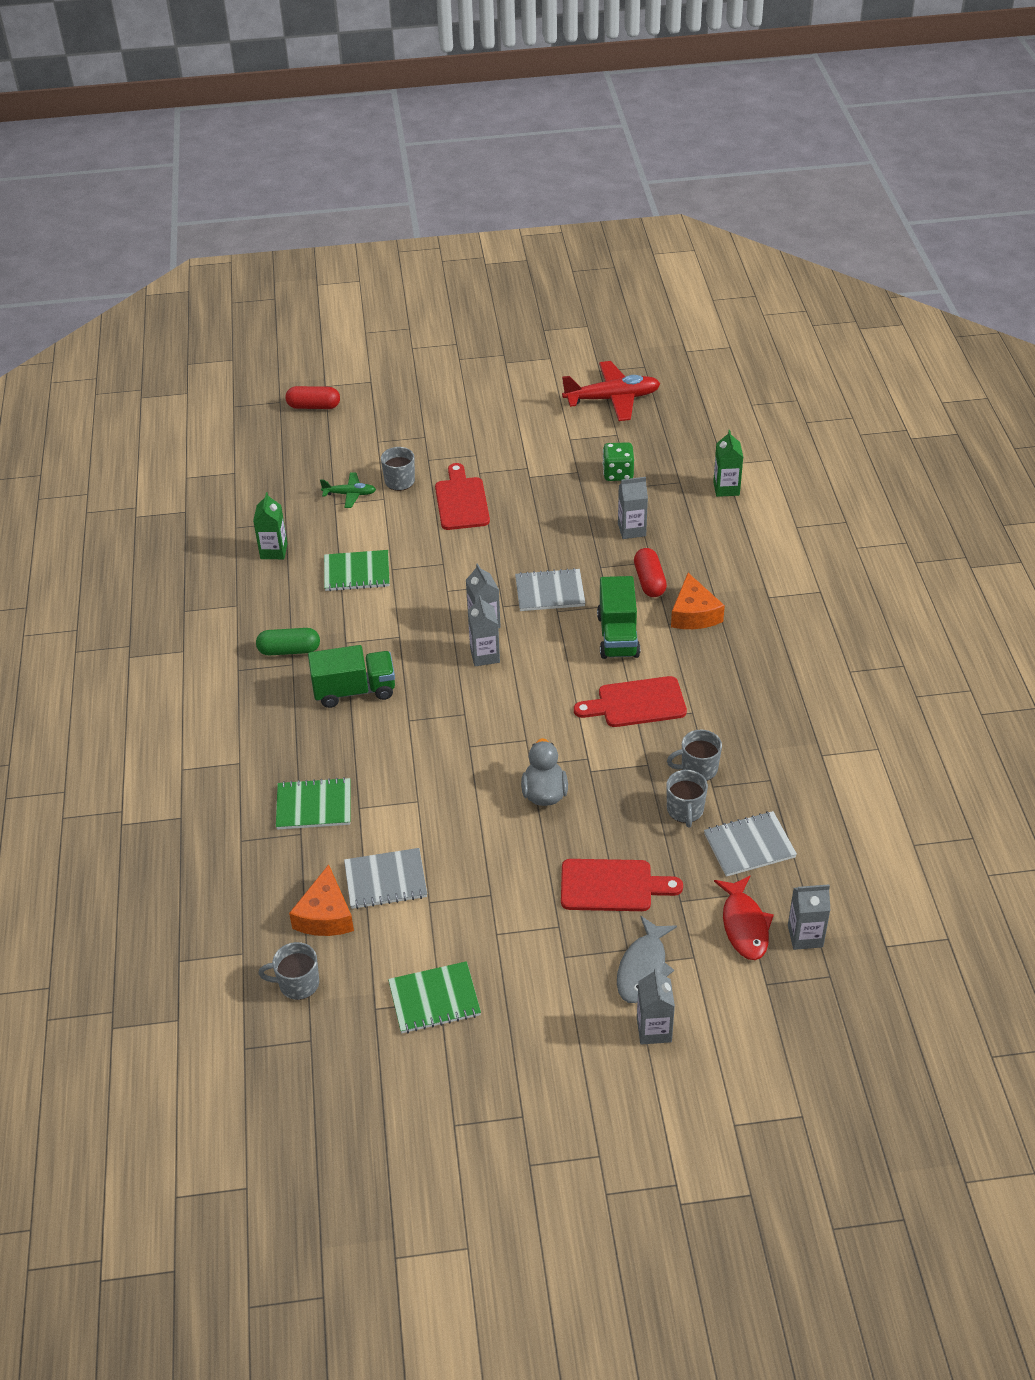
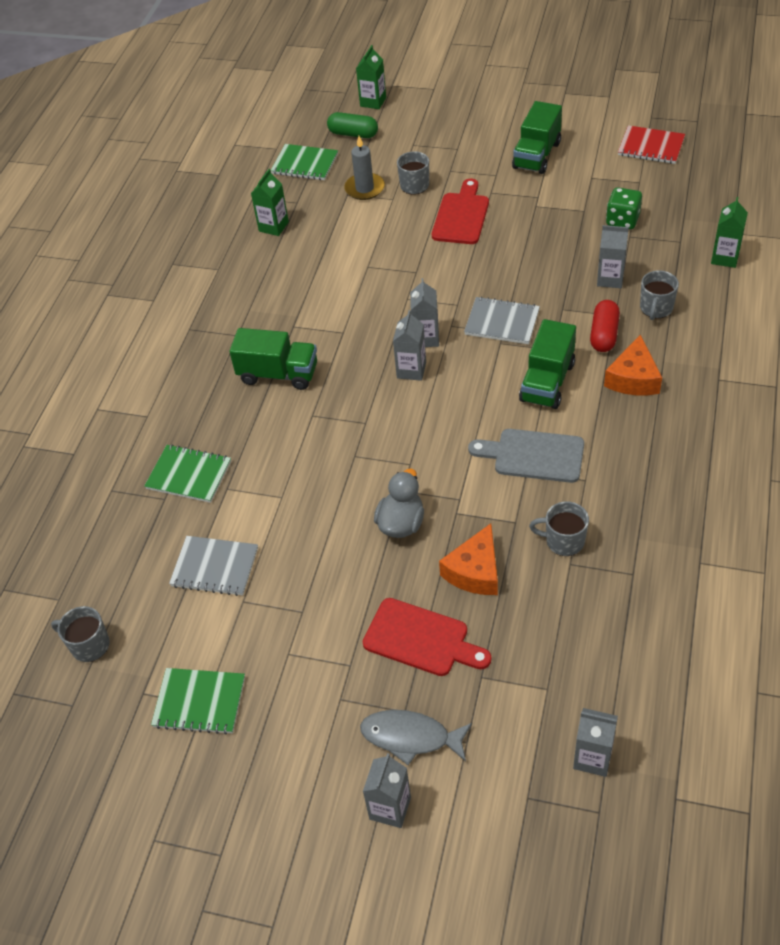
camera: 25 degrees right, 5 degrees up
green capsule [256,628,320,655] -> green capsule moved to [327,112,378,138]
red capsule [285,386,340,409] -> green carton [356,45,386,109]
orange cheese [289,864,354,936] -> orange cheese moved to [439,523,498,595]
green plane [320,473,376,508] -> grey candle [344,136,385,200]
green notebook [324,550,390,591] -> green notebook moved to [271,144,338,180]
red plane [562,361,661,421] -> red notebook [618,125,685,164]
red cutting board [574,676,687,727] -> grey cutting board [468,429,584,483]
grey fish [617,916,677,1003] -> grey fish turned 60 degrees clockwise [360,710,472,765]
grey mug [666,770,708,827] -> grey mug moved to [640,270,679,320]
grey notebook [704,811,797,877] -> none
red fish [714,876,774,960] -> none
none -> green truck [512,101,562,174]

